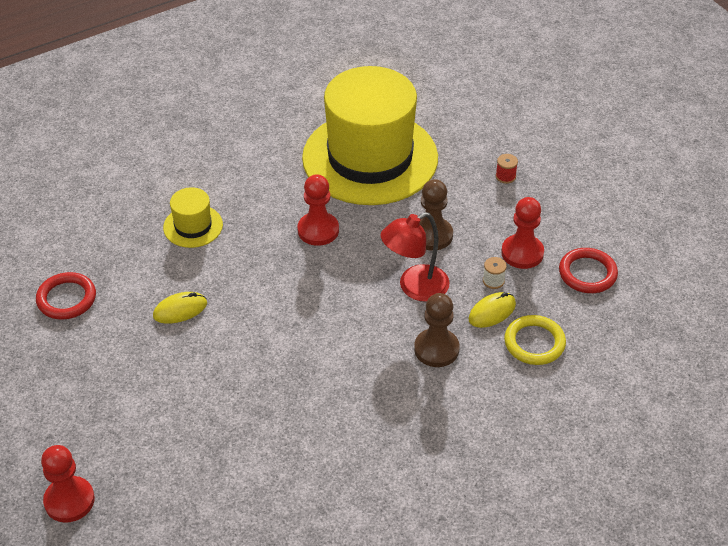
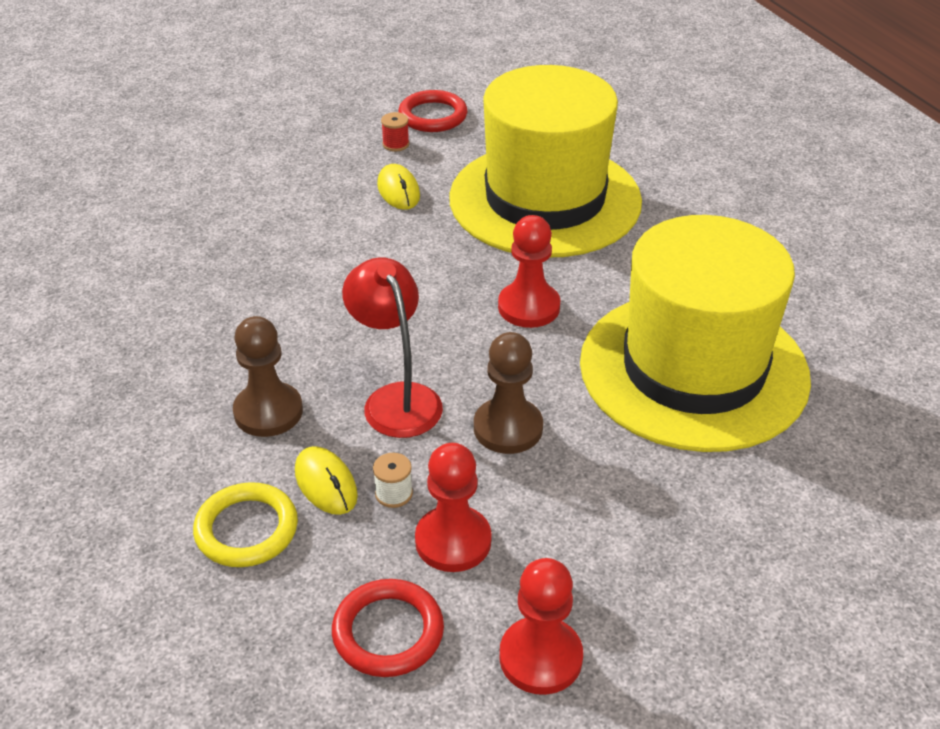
camera: 95 degrees right, 5 degrees down
red pawn [41,445,95,522] -> red pawn moved to [499,558,583,695]
yellow hat [163,187,223,248] -> yellow hat [449,65,642,257], size x2.40
red spool [496,154,518,184] -> red spool moved to [381,112,409,151]

